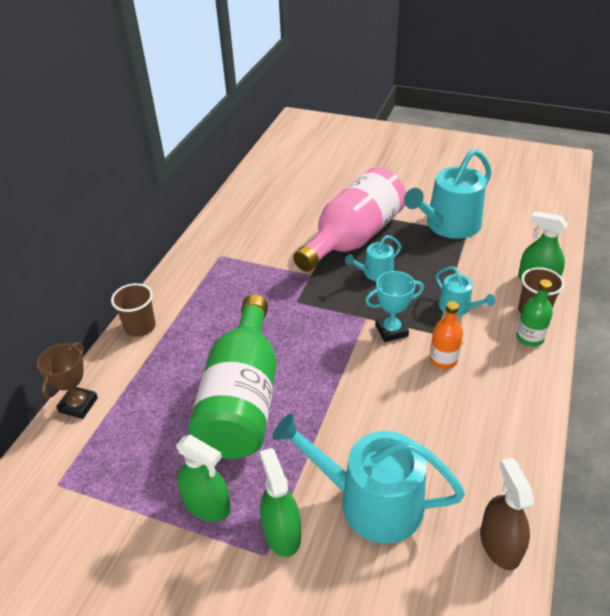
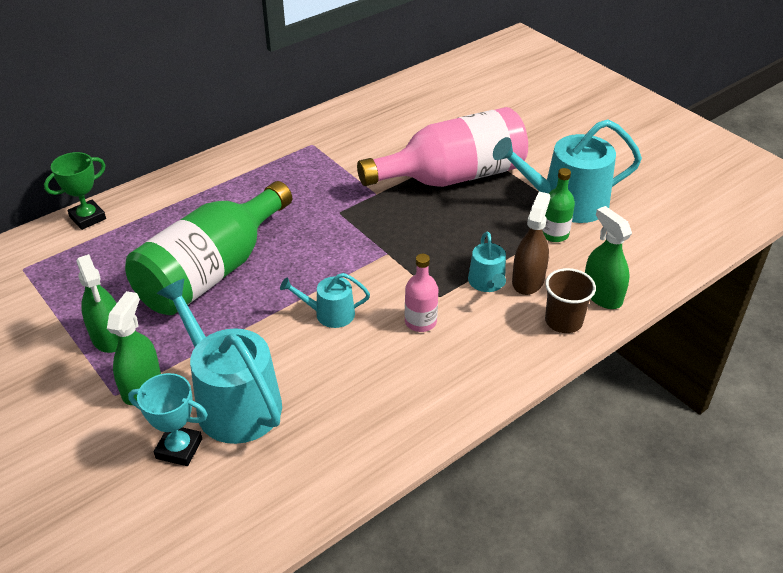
camera: 30 degrees right, 0 degrees up
brown trophy [37,342,98,419] -> green trophy [44,152,106,230]
brown cup [111,283,156,337] -> none
turquoise watering can [345,235,401,281] -> turquoise watering can moved to [280,273,370,328]
turquoise trophy [365,271,424,342] -> turquoise trophy moved to [128,373,208,466]
orange bottle [429,301,463,369] -> pink bottle [405,254,438,332]
brown spray bottle [480,458,534,570] -> brown spray bottle moved to [512,192,551,295]
green bottle [516,279,553,347] -> green bottle moved to [542,168,575,242]

